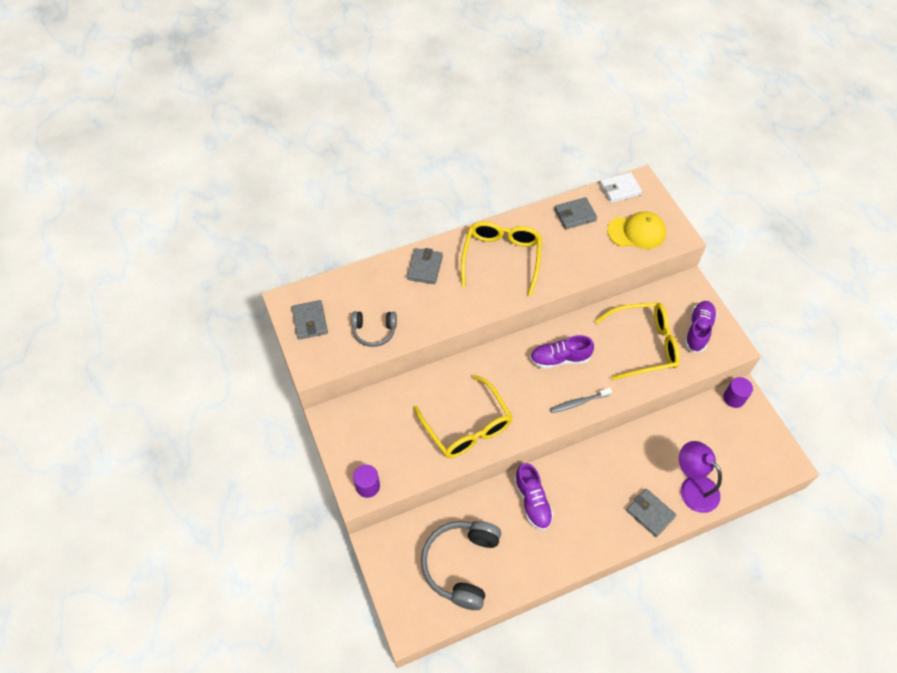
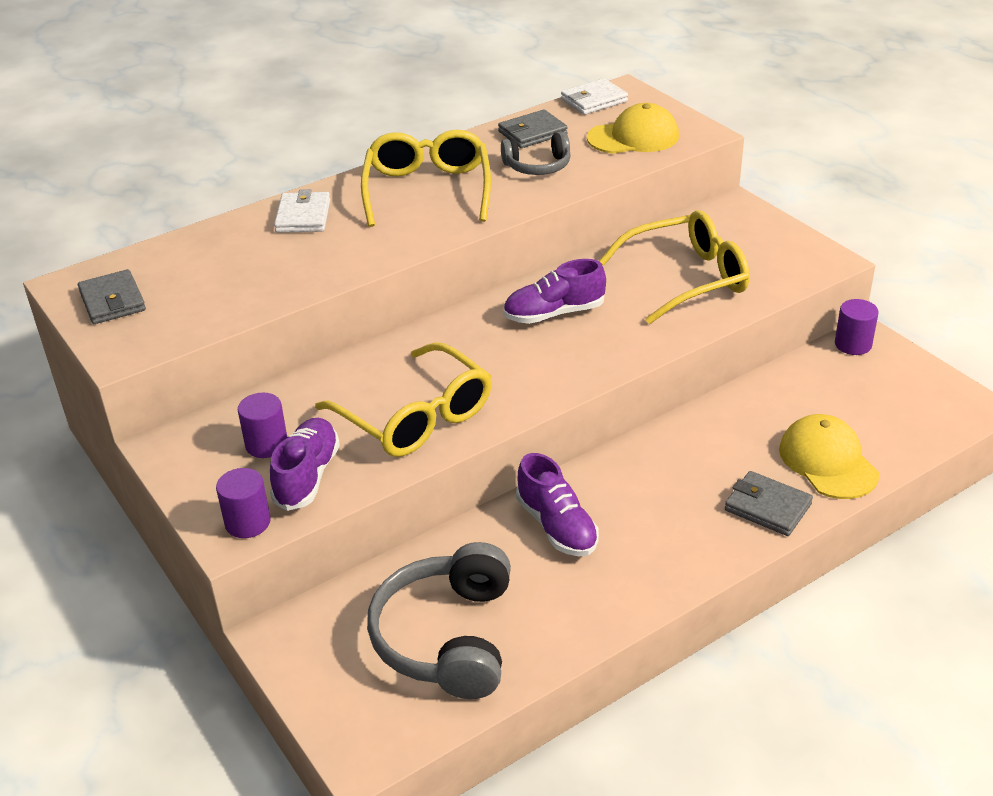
camera: 10 degrees left, 20 degrees down
grey headphones [352,311,397,347] -> grey headphones moved to [501,132,571,175]
grey wallet [407,248,443,284] -> white wallet [274,189,330,233]
grey toothbrush [550,388,612,413] -> none
purple lamp [679,441,722,513] -> yellow cap [779,414,879,499]
purple shoe [684,301,717,353] -> purple shoe moved to [270,418,340,511]
none -> purple cylinder [238,393,288,458]

